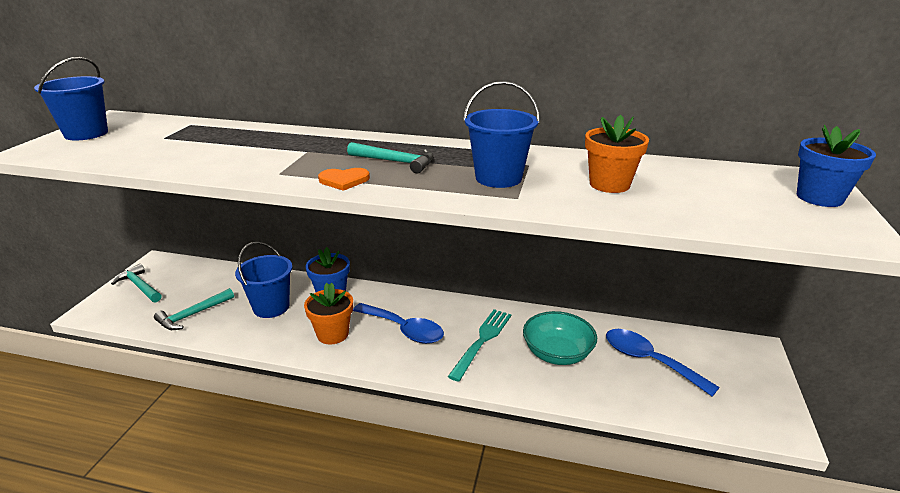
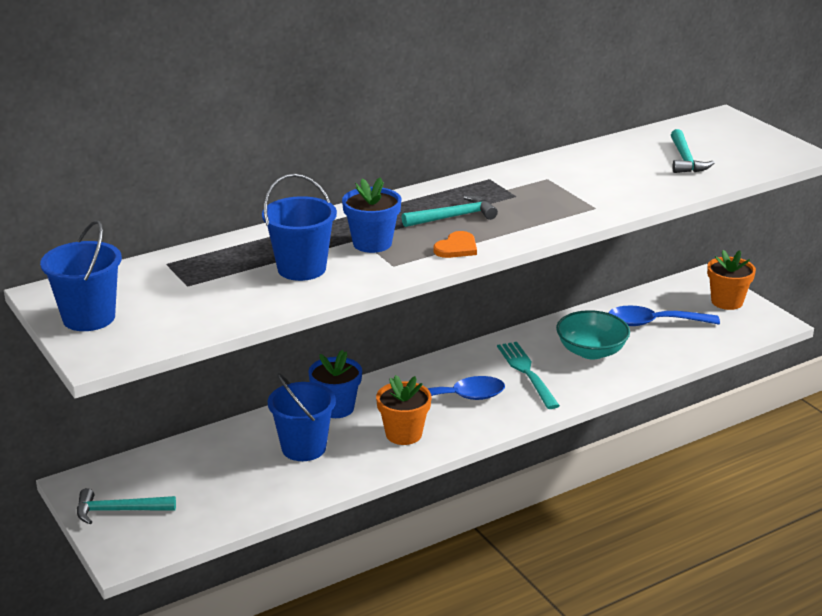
camera: 45 degrees left, 0 degrees up
turquoise hammer [154,288,234,330] -> turquoise hammer moved to [671,129,715,173]
blue bucket [463,81,540,188] -> blue bucket moved to [262,174,337,281]
orange flower pot [585,115,649,193] -> orange flower pot moved to [707,250,756,310]
blue flower pot [797,125,876,207] -> blue flower pot moved to [342,177,402,253]

